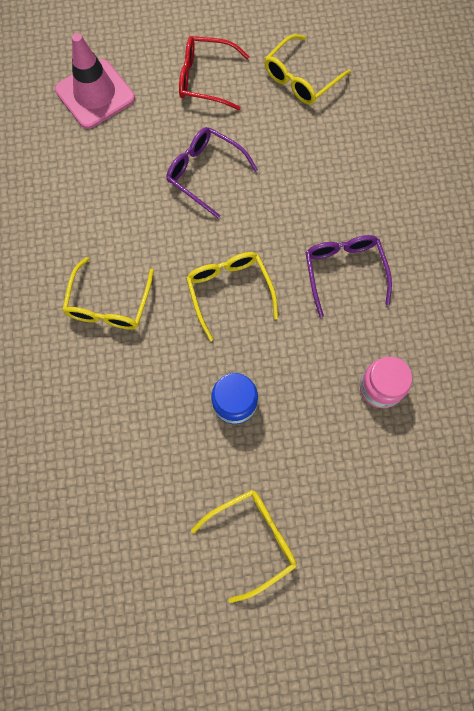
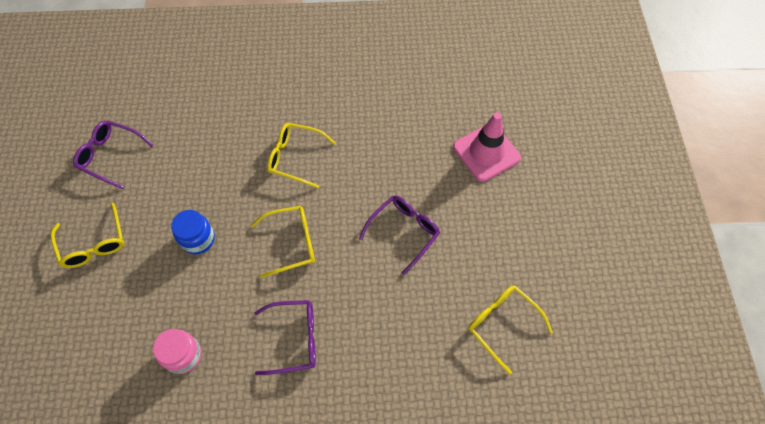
camera: 95 degrees right, 10 degrees down
red glasses [179,36,250,110] -> none
none -> purple glasses [73,121,154,189]

